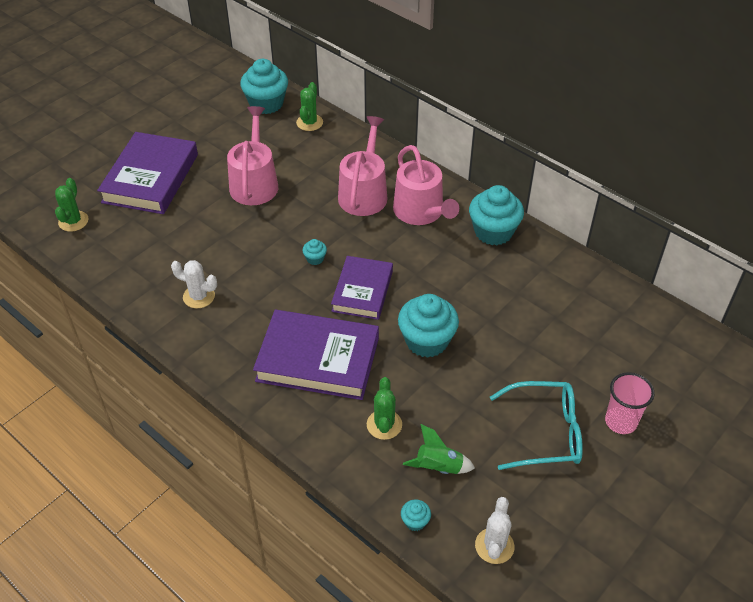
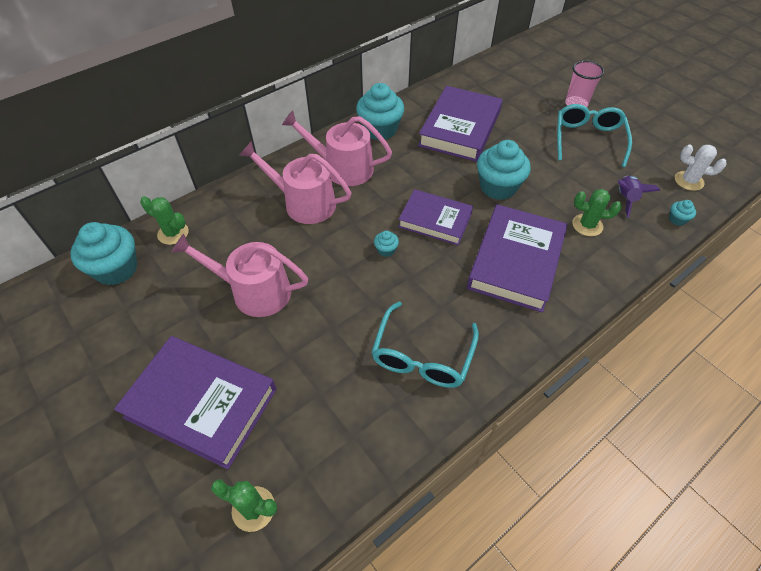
camera: 80 degrees left, 5 degrees up
white cactus [171,260,217,308] -> turquoise glasses [371,302,479,388]
pink watering can [393,145,459,225] -> pink watering can turned 150 degrees counterclockwise [282,110,392,186]
green rocket [403,424,475,474] -> purple rocket [618,176,661,218]
none -> purple book [418,86,503,162]

